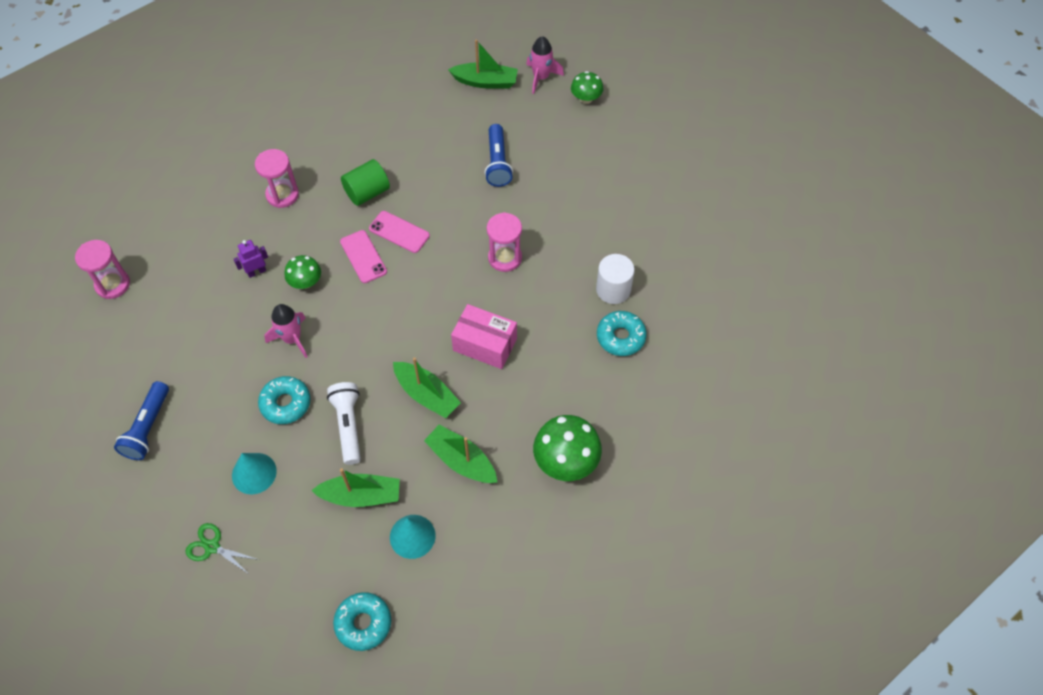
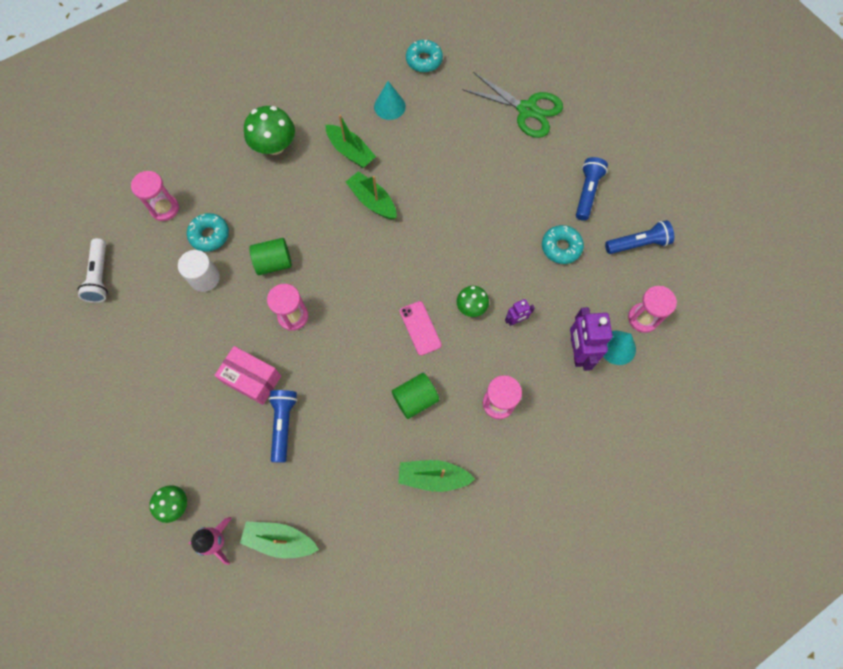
camera: 175 degrees left, 10 degrees up
green scissors [185,523,259,575] -> green scissors [462,72,563,138], size x1.98
turquoise cone [232,453,277,494] -> turquoise cone moved to [603,331,636,365]
turquoise donut [258,376,311,424] -> turquoise donut moved to [542,225,584,264]
pink rocket [264,304,308,358] -> none
green boat [311,468,400,507] -> green boat moved to [398,460,475,492]
white flashlight [327,382,361,465] -> white flashlight moved to [78,238,108,303]
pink phone [369,211,430,253] -> none
pink box [451,304,517,369] -> pink box moved to [214,346,281,405]
none -> pink hourglass [131,171,179,221]
none -> green cylinder [249,238,292,275]
none -> purple robot [570,307,613,371]
none -> blue flashlight [605,220,674,254]

